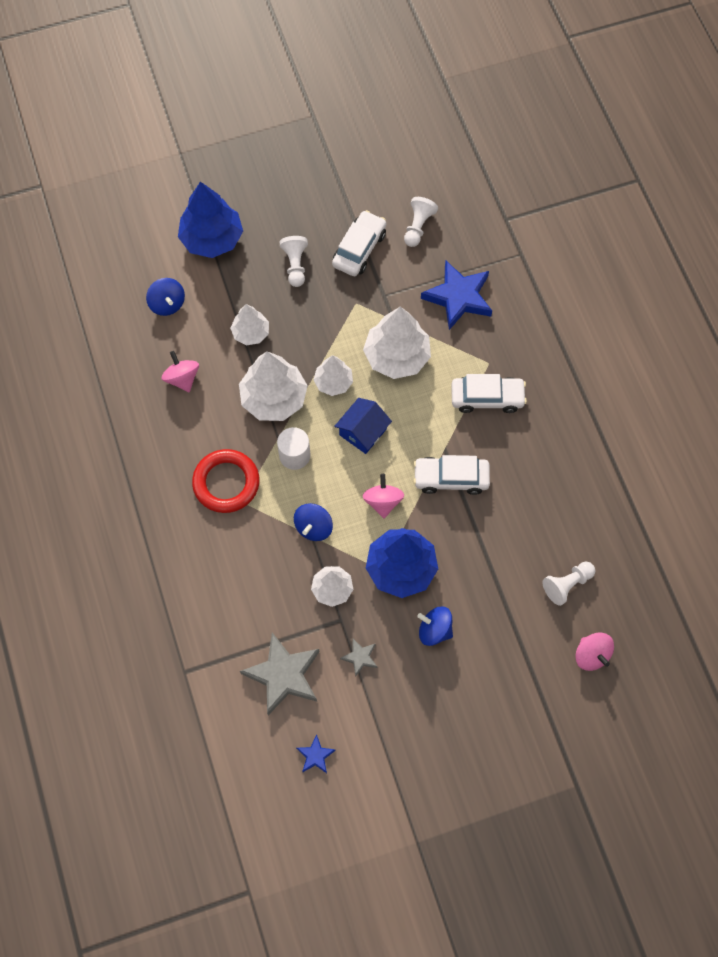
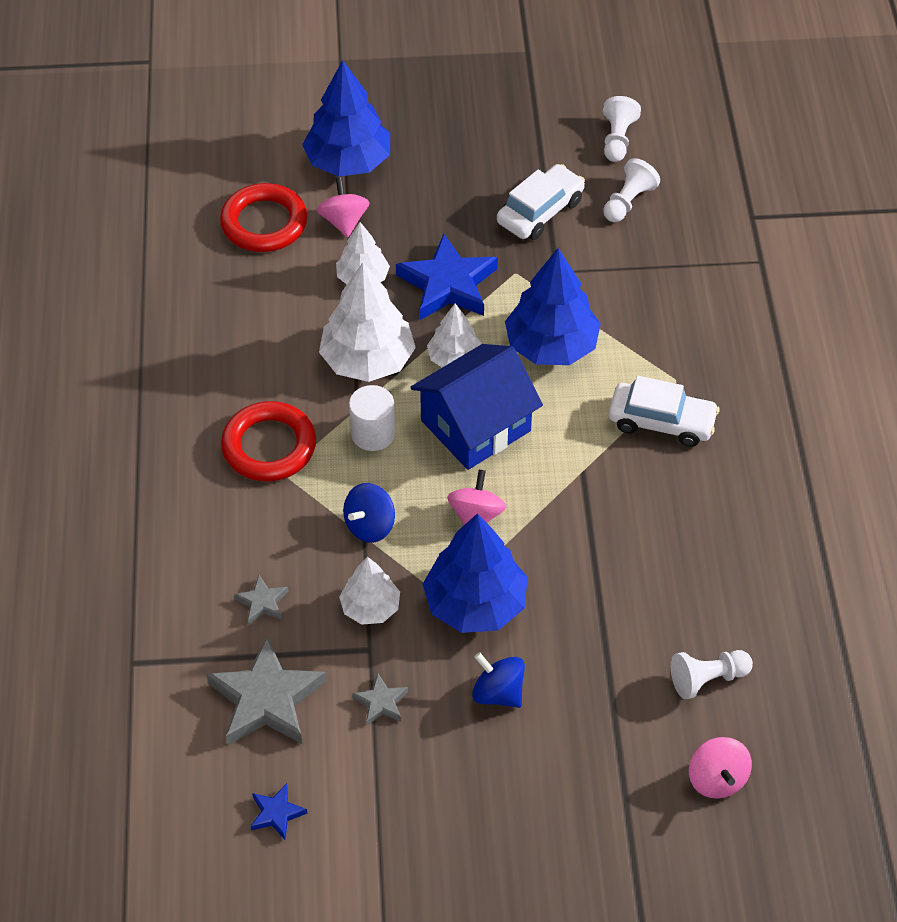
camera: 15 degrees right, 15 degrees down
blue spinning top [146,278,185,316] -> red ring [220,183,308,252]
pink spinning top [162,351,199,392] -> pink spinning top moved to [317,177,370,237]
white pawn [280,236,308,287] -> white pawn moved to [603,96,641,162]
blue house [334,398,392,454] -> blue house [410,344,543,470], size x1.62
white tree [363,307,431,379] -> blue tree [505,248,601,365]
white car [413,455,490,495] -> none
blue star [421,261,492,330] -> blue star moved to [396,234,498,320]
none -> grey star [234,575,289,625]

